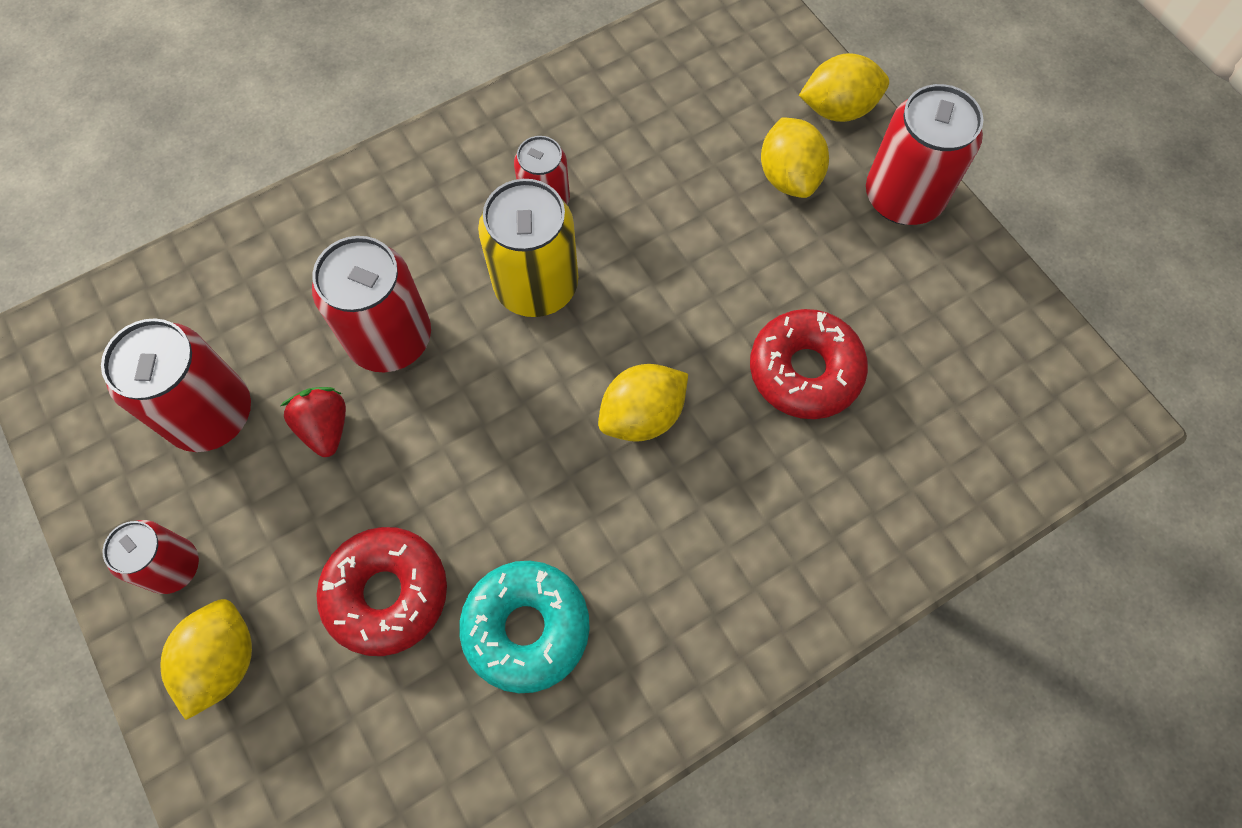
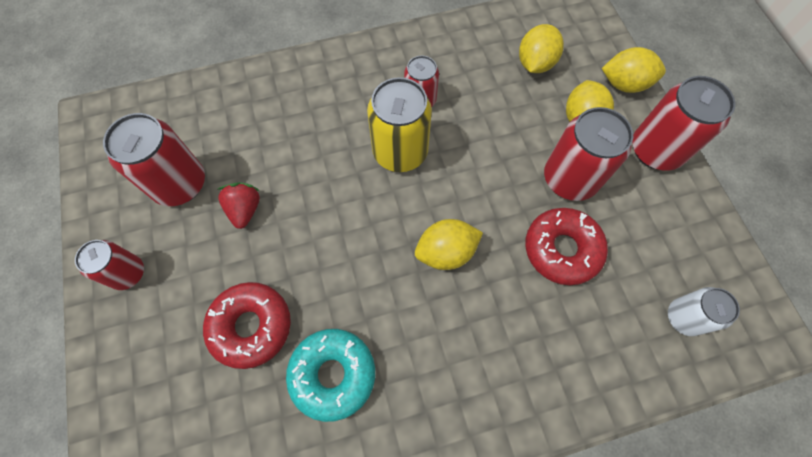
camera: 15 degrees right, 0 degrees up
yellow lemon [161,599,252,720] -> yellow lemon moved to [519,24,564,73]
red can [312,236,431,372] -> red can moved to [544,107,633,201]
none -> white can [668,287,740,336]

